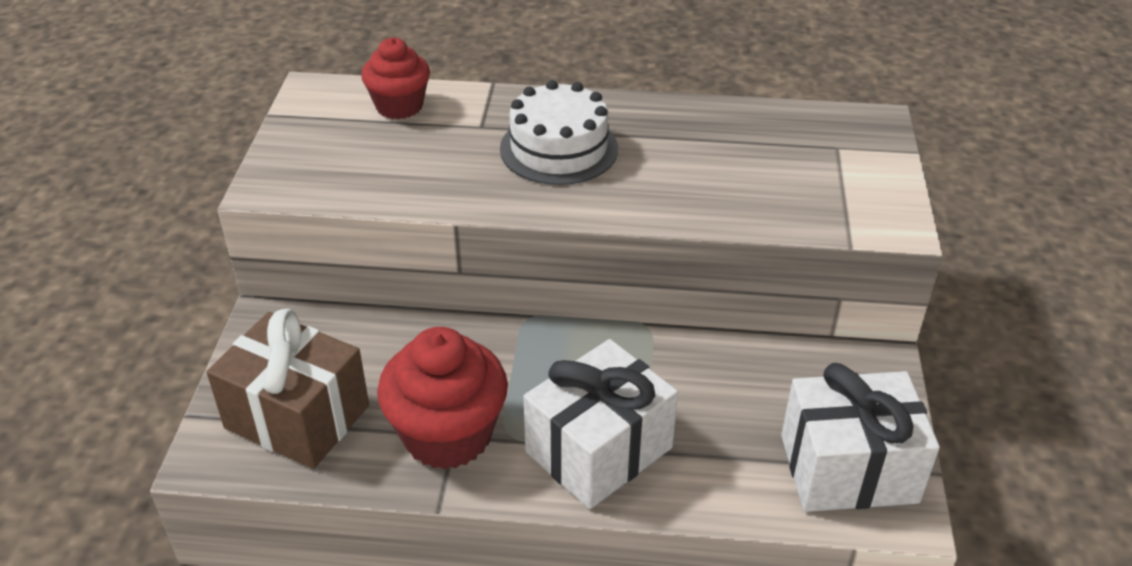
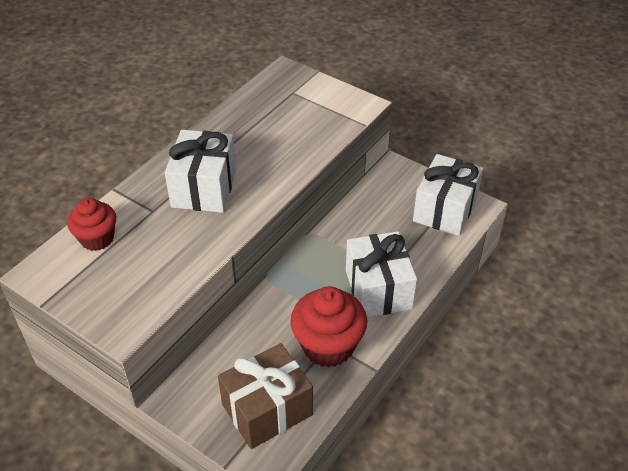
camera: 60 degrees left, 5 degrees up
white cake [500,80,618,185] -> white gift [165,130,237,213]

